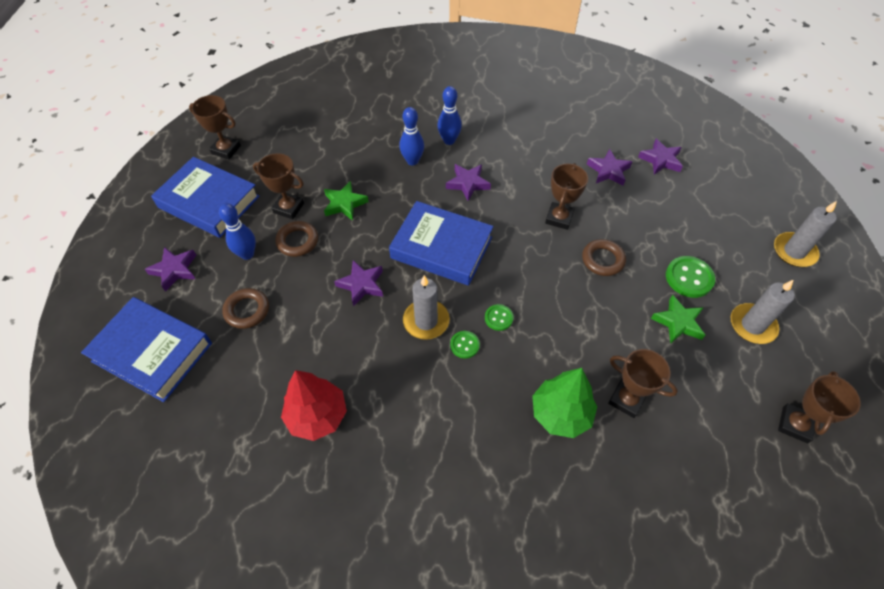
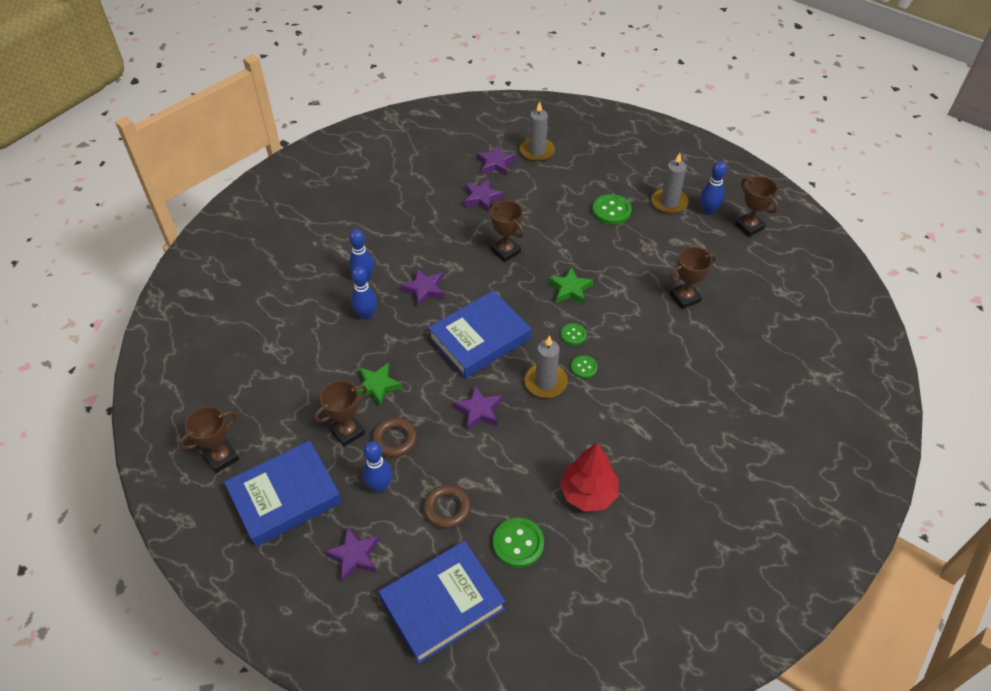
camera: 60 degrees left, 5 degrees down
green tree [532,368,597,438] -> none
brown ring [582,239,626,276] -> none
green star [651,295,705,344] -> green star moved to [549,267,593,304]
grey candle [774,201,837,267] -> grey candle moved to [520,101,555,162]
none -> green button [493,518,544,568]
none -> blue bowling pin [700,161,727,215]

